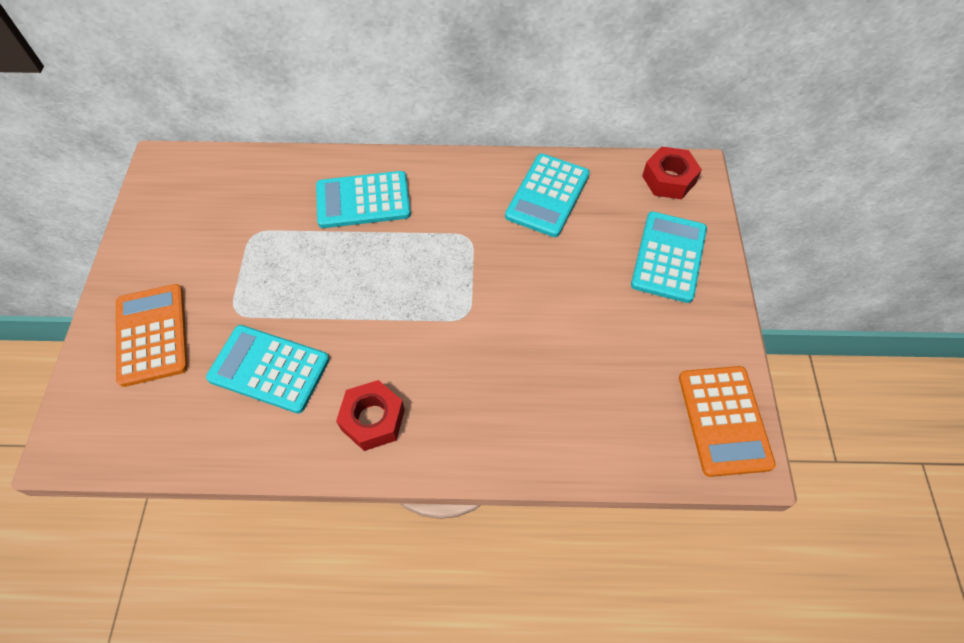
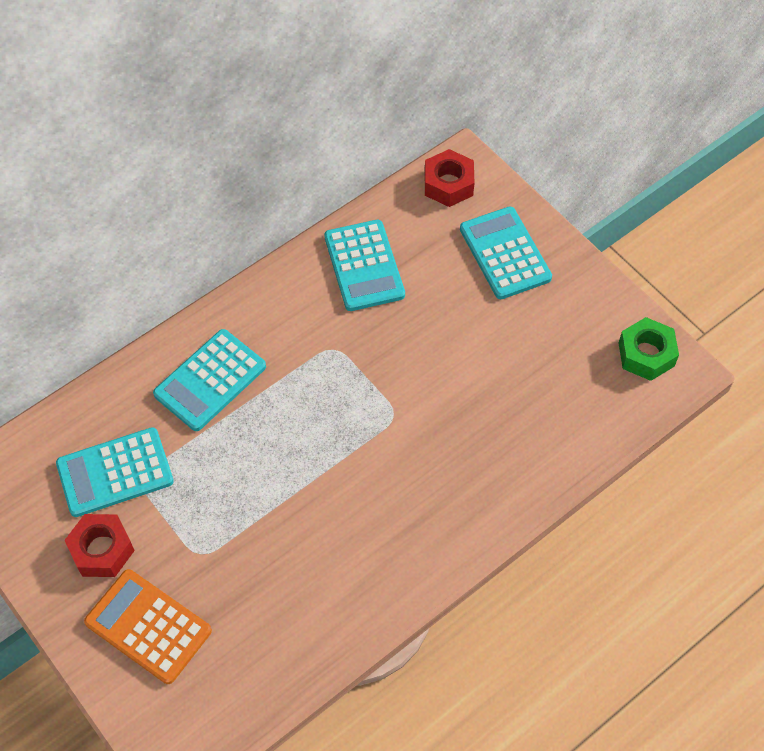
camera: 40 degrees left, 0 degrees up
turquoise calculator [206,325,330,413] -> turquoise calculator moved to [56,427,174,517]
red nut [336,380,405,451] -> red nut moved to [65,514,135,577]
orange calculator [679,366,776,477] -> green nut [618,317,679,381]

